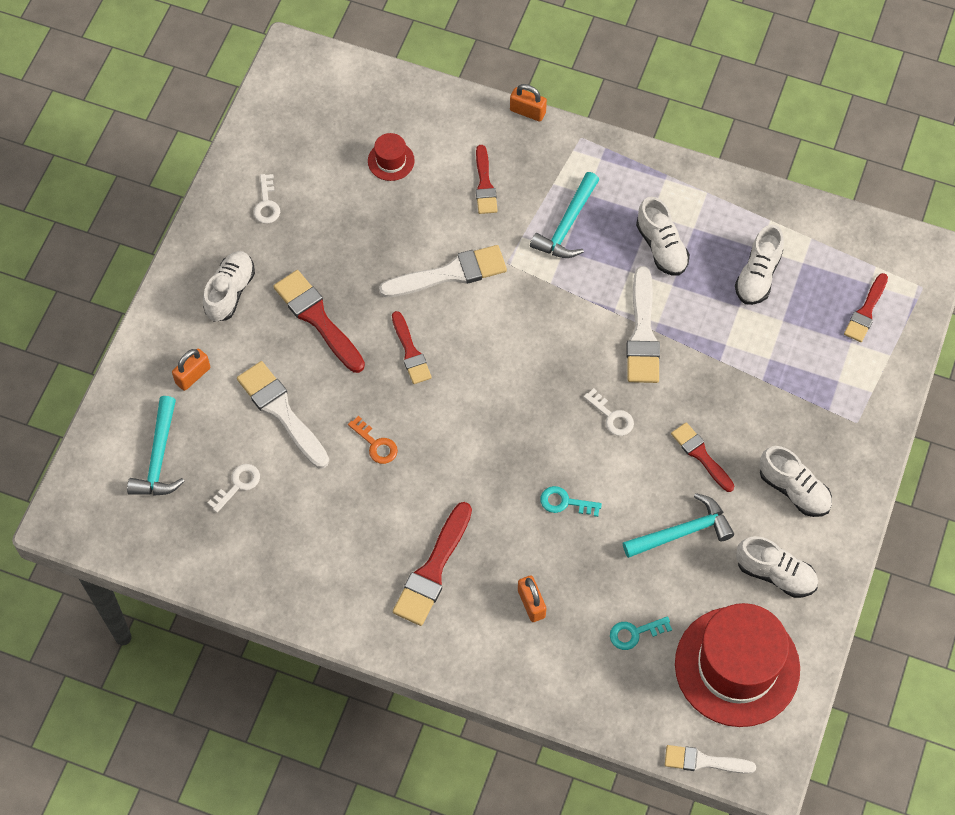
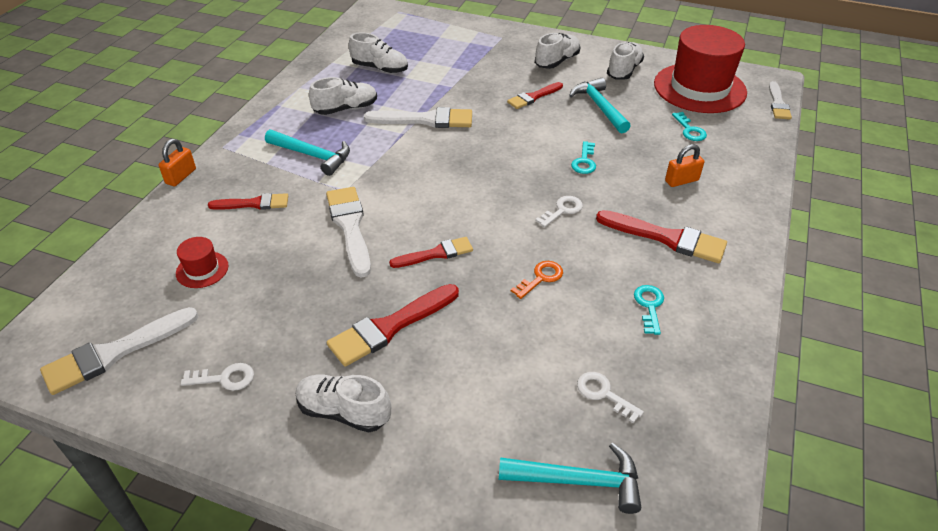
camera: 90 degrees left, 20 degrees down
orange padlock [172,348,210,391] -> none
white brush [237,361,329,468] -> white brush moved to [40,307,198,395]
white key [583,388,634,436] -> white key moved to [535,196,583,227]
red brush [844,273,888,342] -> none
none -> turquoise key [634,285,664,335]

